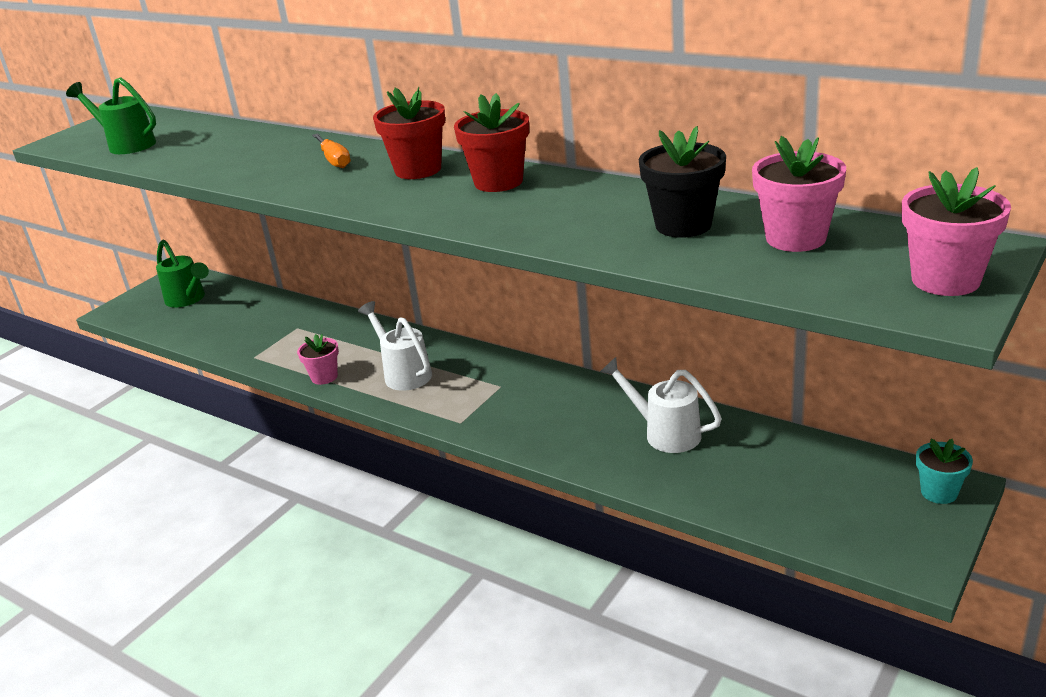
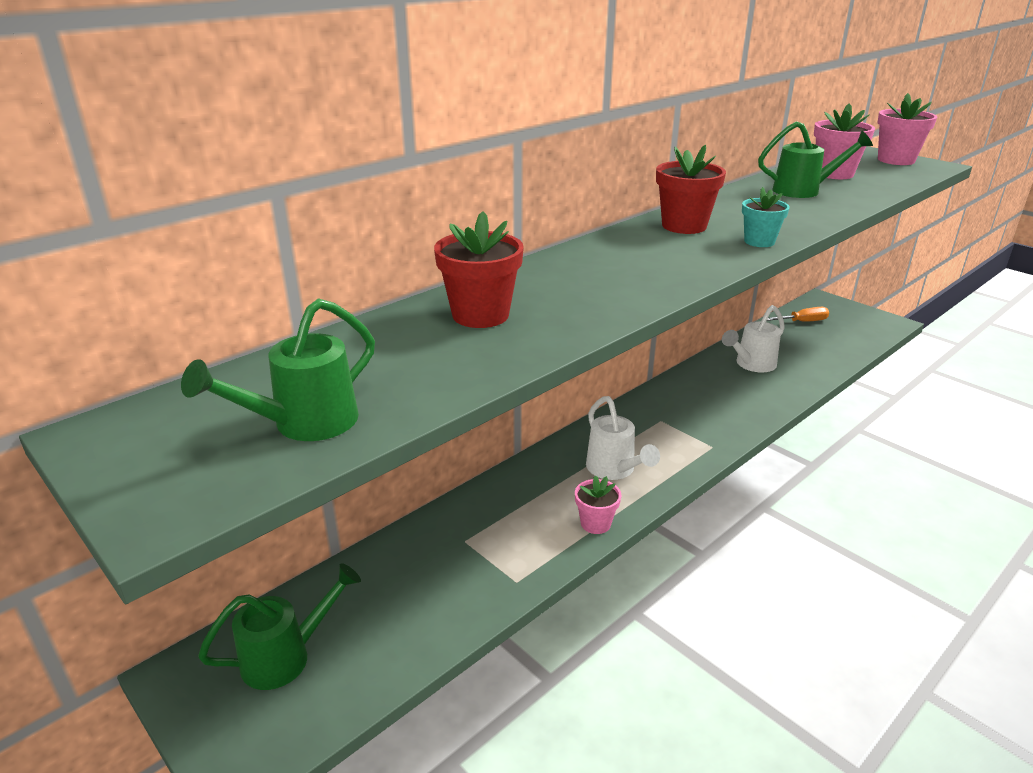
camera: 80 degrees left, 0 degrees up
orange screwdriver [312,133,351,168] -> orange screwdriver moved to [767,307,829,322]
white watering can [358,301,432,391] -> white watering can turned 90 degrees counterclockwise [586,396,660,480]
red flower pot [373,87,445,179] -> red flower pot moved to [434,211,524,328]
black flower pot [638,126,726,238] -> green watering can [758,121,873,198]
turquoise flower pot [916,438,973,504] -> turquoise flower pot moved to [742,187,790,247]

